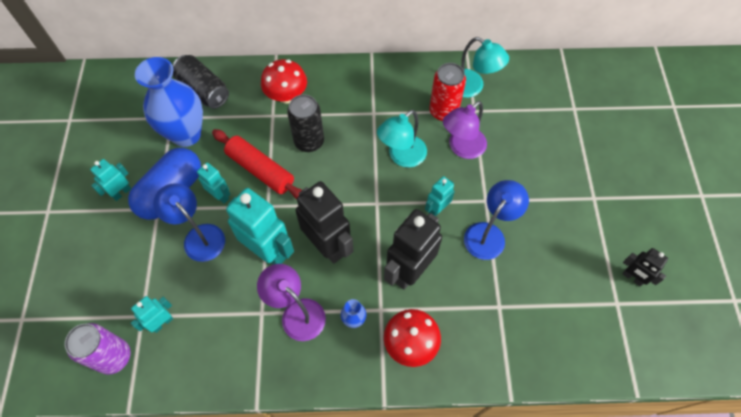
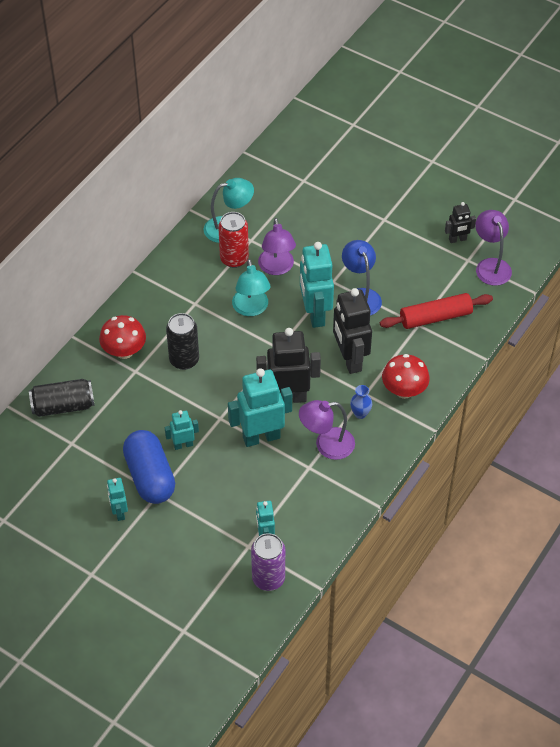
camera: 55 degrees left, 10 degrees down
blue vase [135,57,203,147] -> none
blue lamp [153,183,225,262] -> none
red rolling pin [212,129,302,200] -> red rolling pin moved to [380,293,493,329]
turquoise robot [425,176,455,216] -> turquoise robot [300,242,334,328], size x1.92
none -> purple lamp [475,210,512,286]

